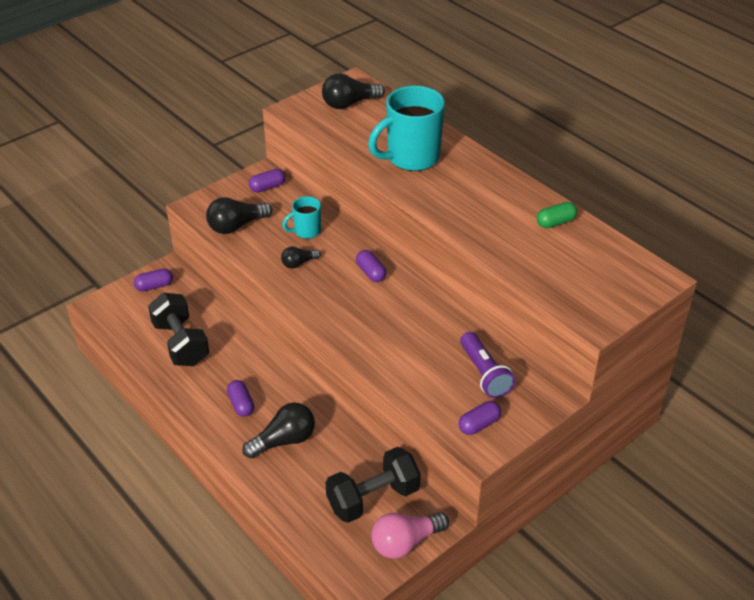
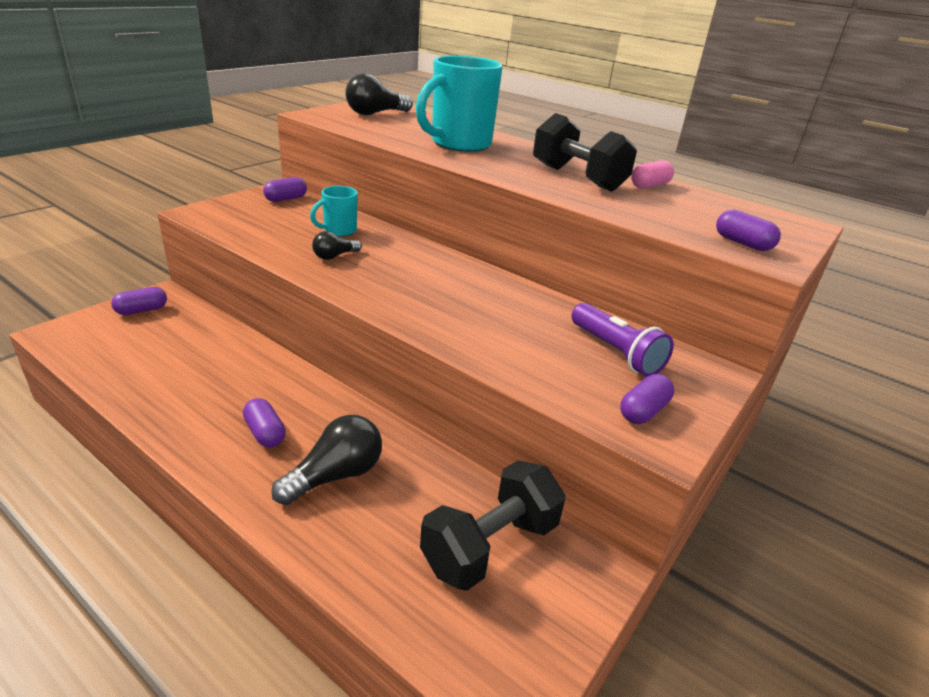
camera: 15 degrees left, 10 degrees down
black dumbbell [148,293,209,366] -> black dumbbell moved to [533,113,637,192]
black light bulb [206,197,272,234] -> none
purple capsule [356,250,386,282] -> purple capsule moved to [716,210,781,251]
pink light bulb [371,512,449,559] -> none
green capsule [537,202,577,228] -> pink capsule [631,160,674,189]

